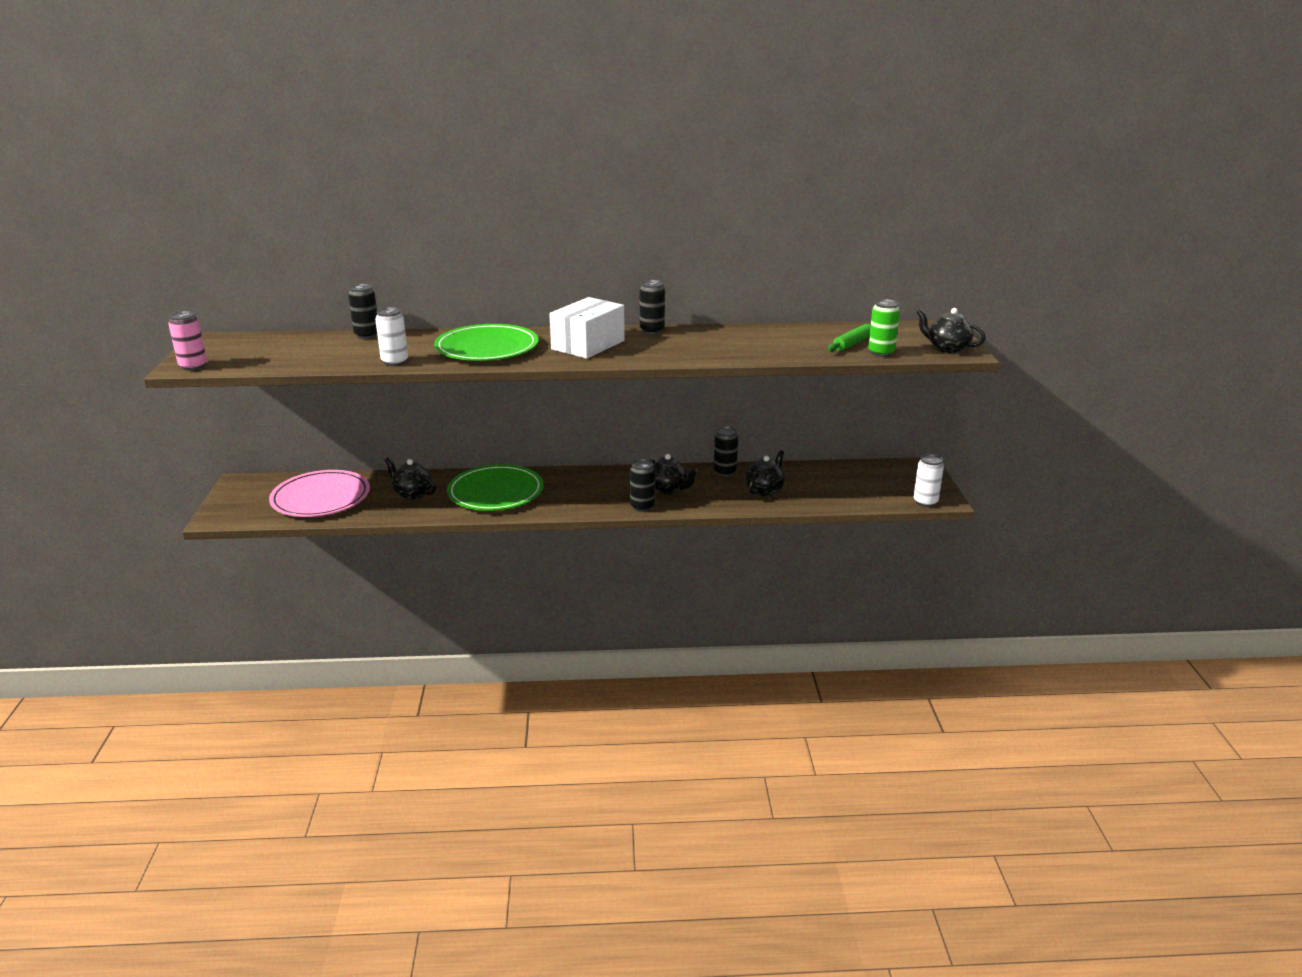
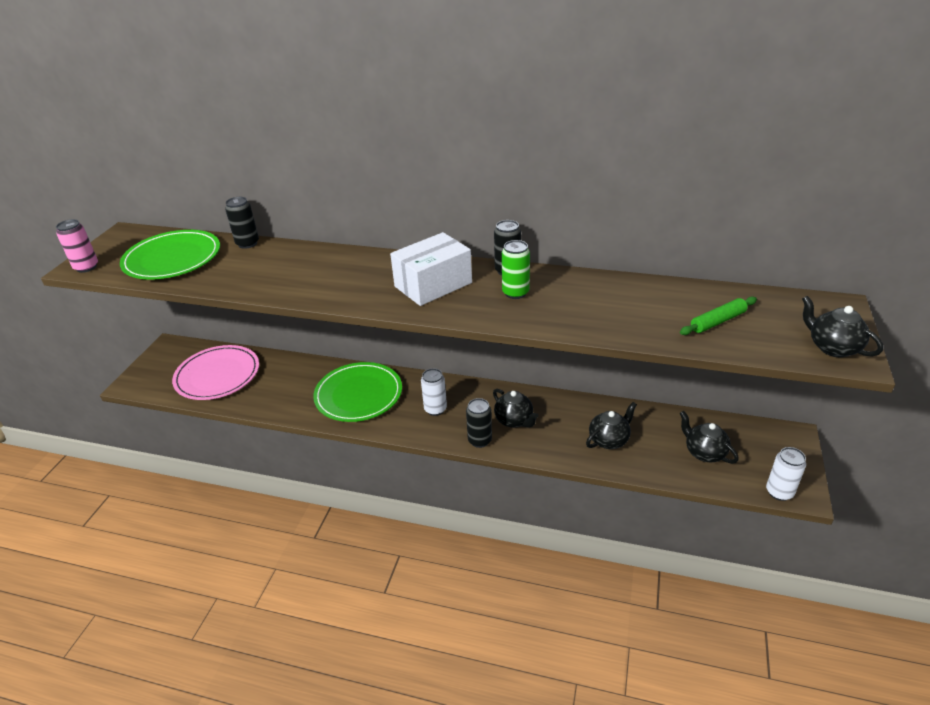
camera: 20 degrees right, 10 degrees up
white can [375,307,408,366] -> white can moved to [421,368,447,416]
black teapot [385,457,436,500] -> black teapot moved to [680,411,739,464]
green plate [434,324,539,361] -> green plate moved to [120,230,220,279]
black can [714,426,738,477] -> none
green can [868,299,900,357] -> green can moved to [502,240,530,299]

